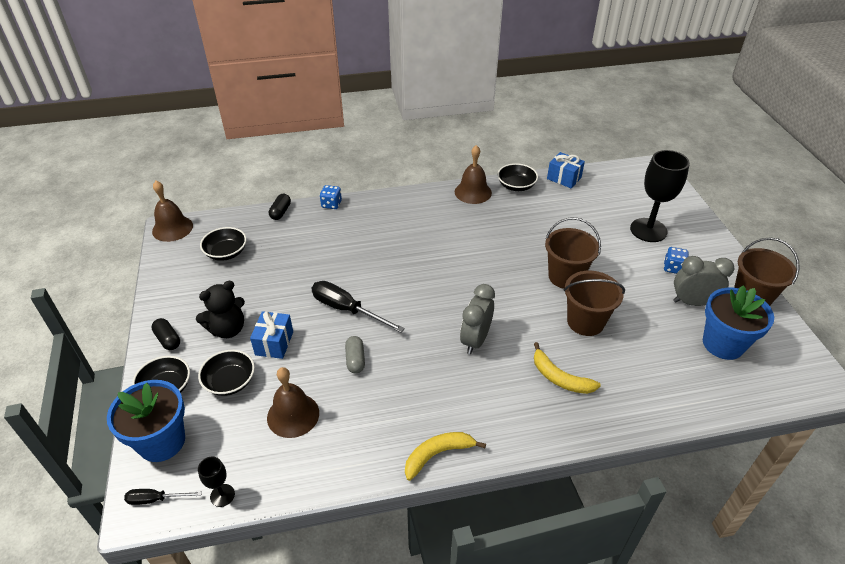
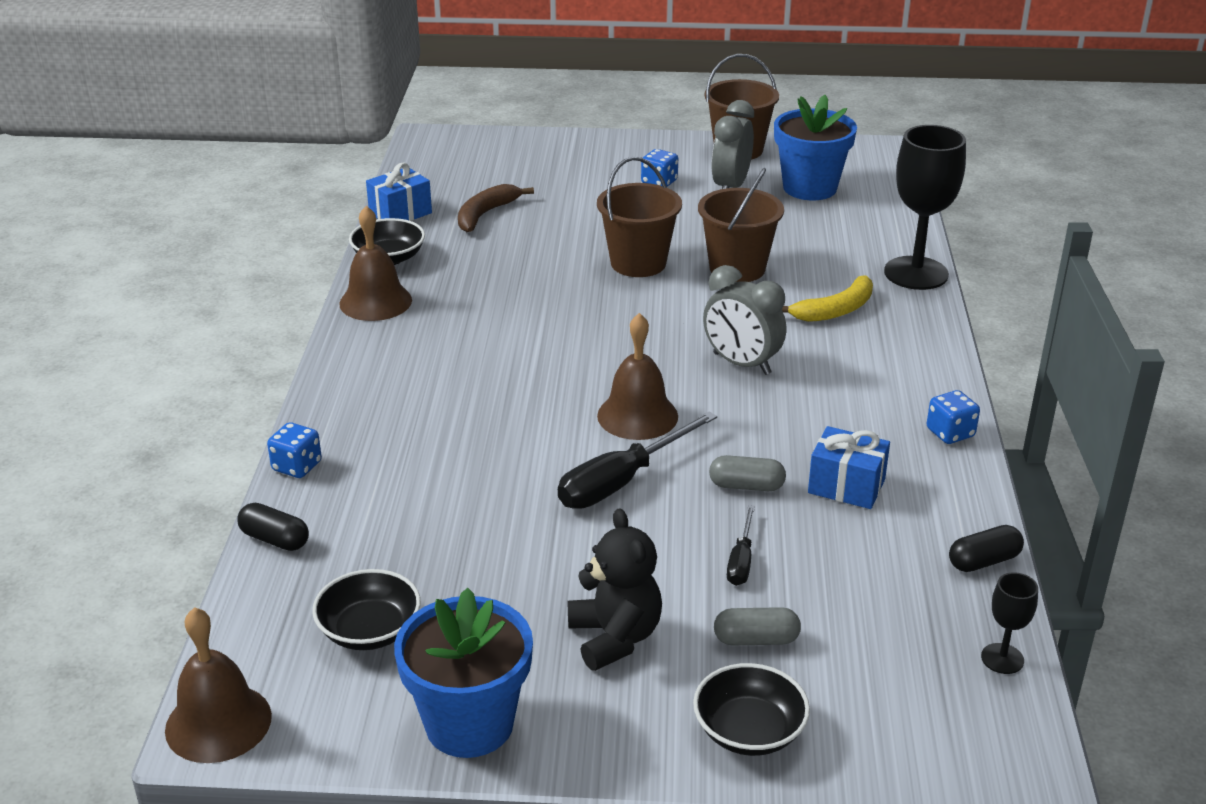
camera: 75 degrees left, 10 degrees down
blue flower pot [107,380,185,462] -> blue flower pot moved to [394,588,533,758]
black screwdriver [124,489,202,505] -> black screwdriver moved to [727,505,755,586]
black capsule [151,318,180,350] -> black capsule moved to [949,525,1024,572]
black bowl [198,350,255,396] -> grey capsule [714,607,801,645]
blue gift [250,311,293,359] -> blue gift moved to [808,426,890,509]
brown bell [267,367,319,438] -> brown bell moved to [597,313,678,440]
yellow banana [405,432,486,481] -> blue dice [927,390,980,444]
black goblet [630,150,690,242] -> black goblet moved to [884,125,966,290]
none -> brown banana [458,184,534,232]

